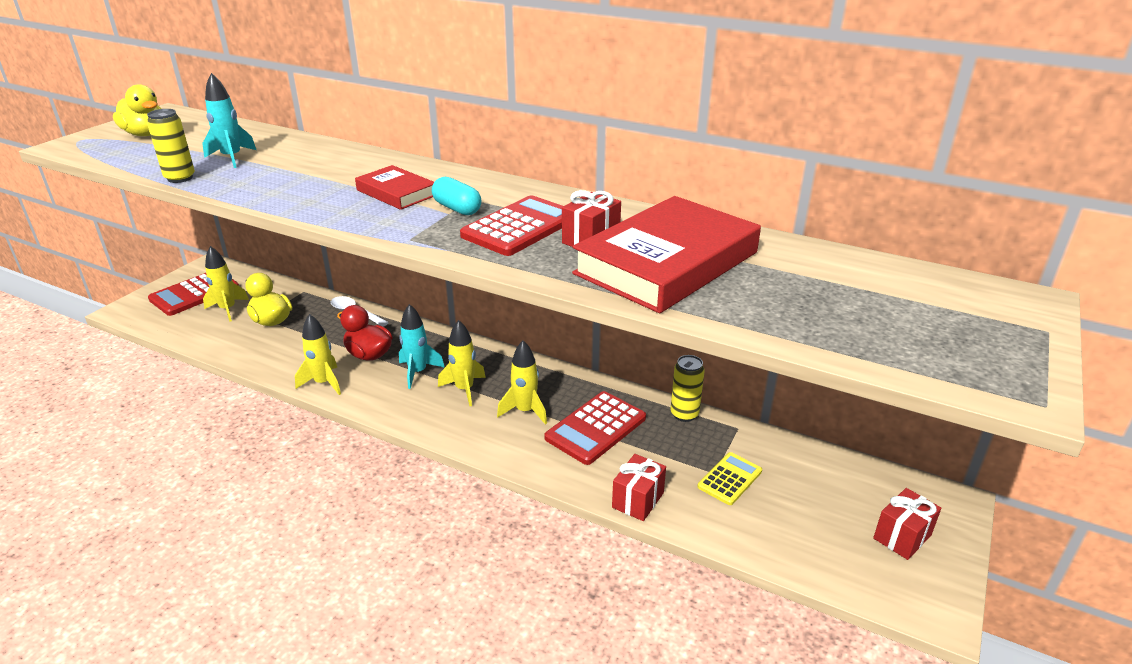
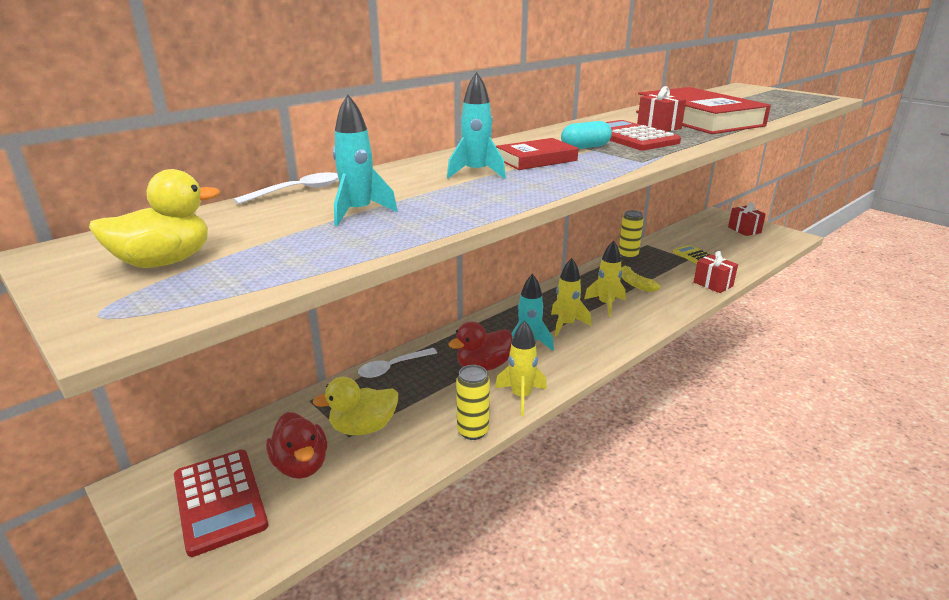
camera: 70 degrees left, 5 degrees down
yellow can [147,109,195,183] -> yellow can moved to [456,365,490,440]
yellow rocket [203,246,249,322] -> red duck [266,412,327,479]
red calculator [544,391,646,465] -> yellow banana [621,264,660,292]
none -> white spoon [233,172,338,204]
none -> turquoise rocket [447,72,506,179]

